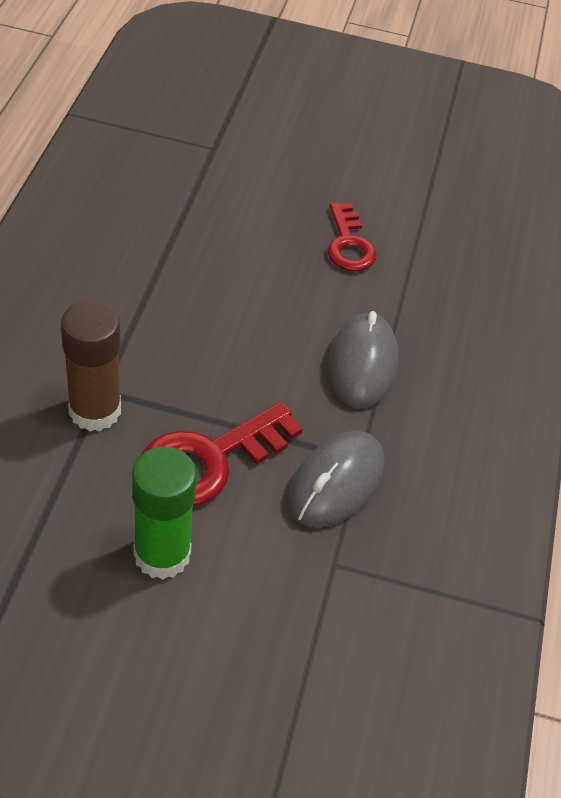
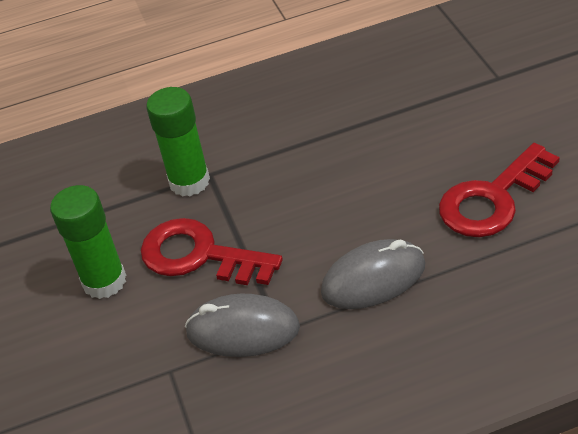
camera: 70 degrees right, 5 degrees down
brown glue stick [61,300,121,431] -> green glue stick [146,87,210,197]
red key [327,202,377,271] -> red key [439,143,560,237], size x1.54

